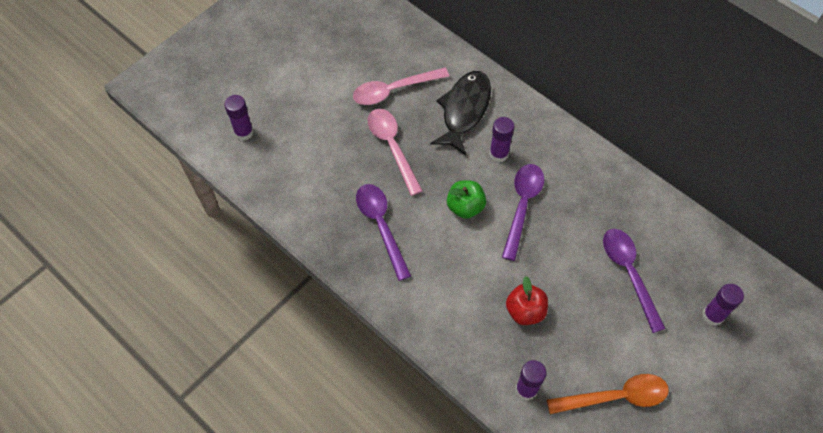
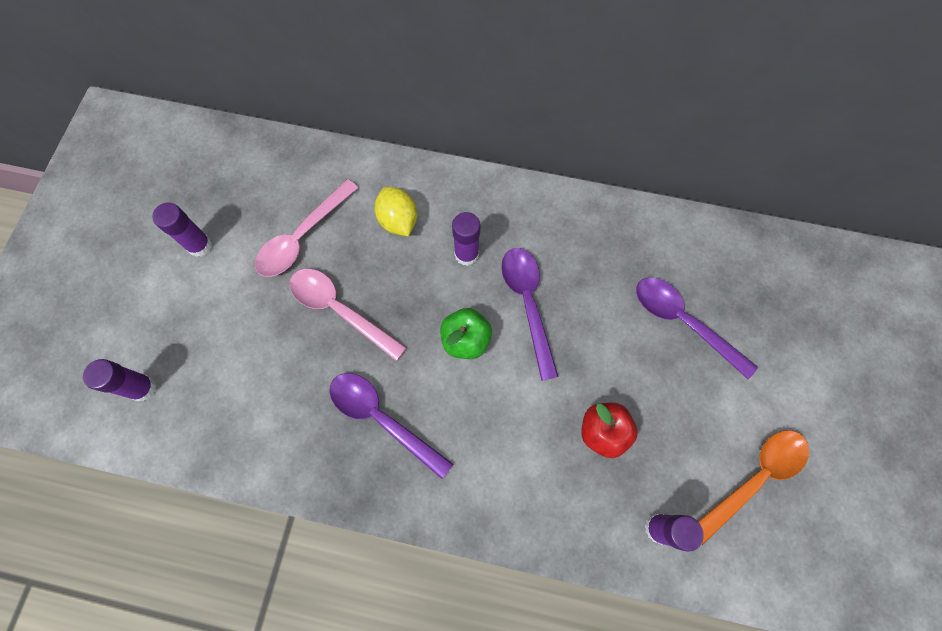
camera: 30 degrees left, 10 degrees up
black fish [430,71,491,155] -> yellow lemon [375,187,417,236]
purple glue stick [703,284,744,326] -> purple glue stick moved to [152,203,212,257]

